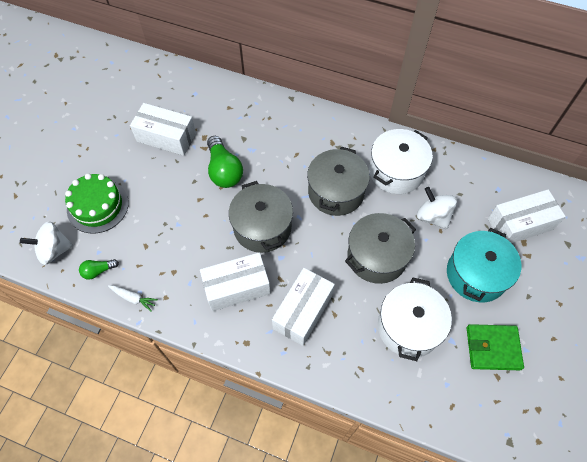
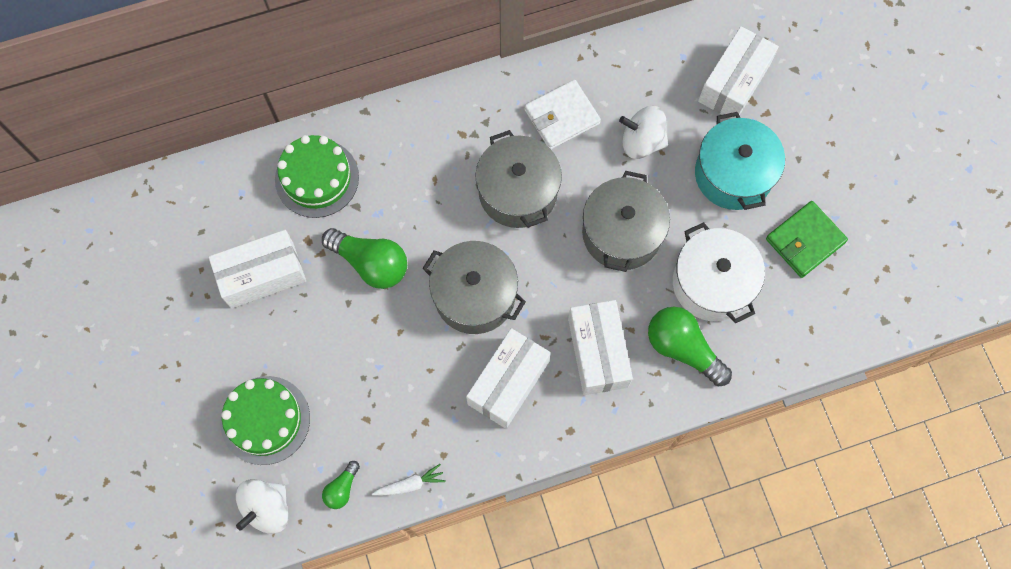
camera: 40 degrees left, 10 degrees up
white pot [369,129,433,194] -> white wallet [524,80,601,149]
none -> green cake [275,135,359,218]
none -> green light bulb [648,307,732,387]

